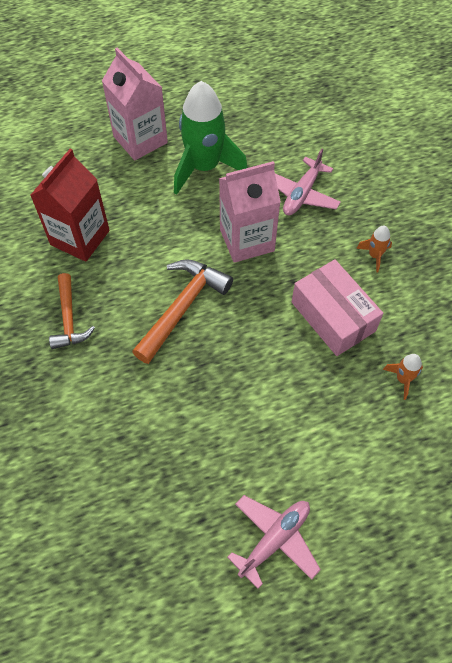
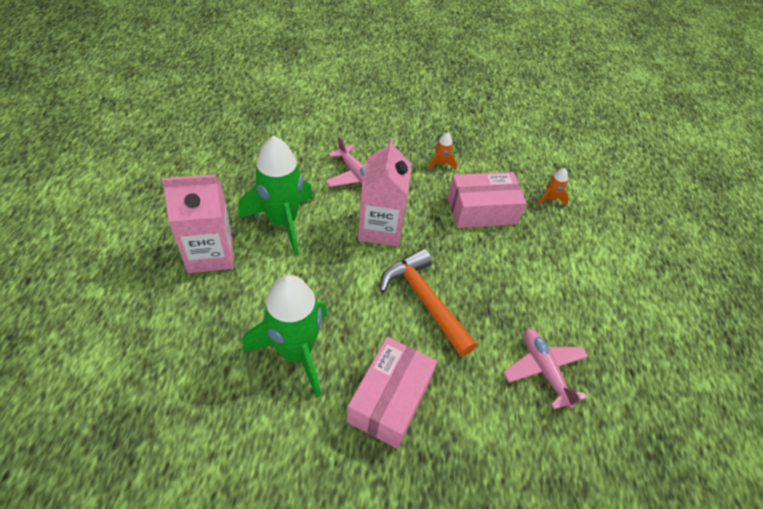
camera: 70 degrees left, 10 degrees down
red carton [30,149,110,262] -> green rocket [243,275,328,398]
orange hammer [49,273,95,349] -> pink box [347,337,437,449]
pink plane [227,495,321,589] -> pink plane moved to [503,328,588,410]

